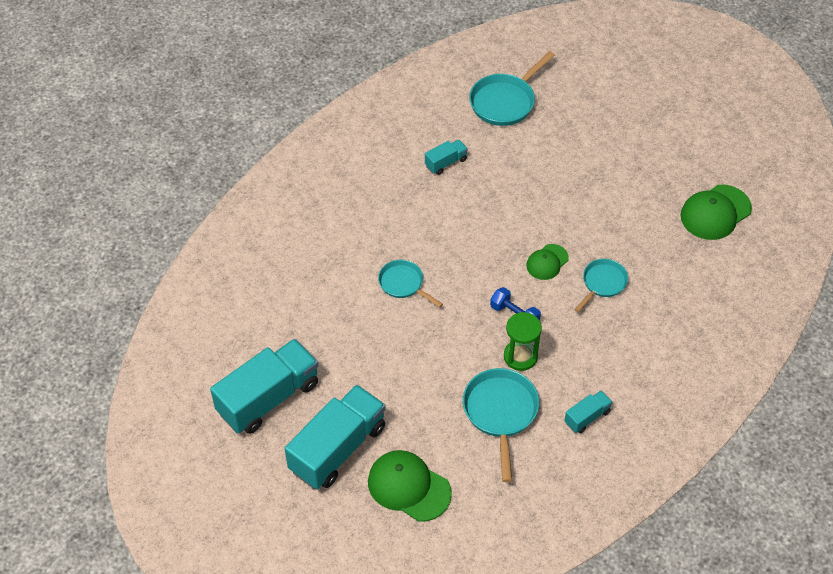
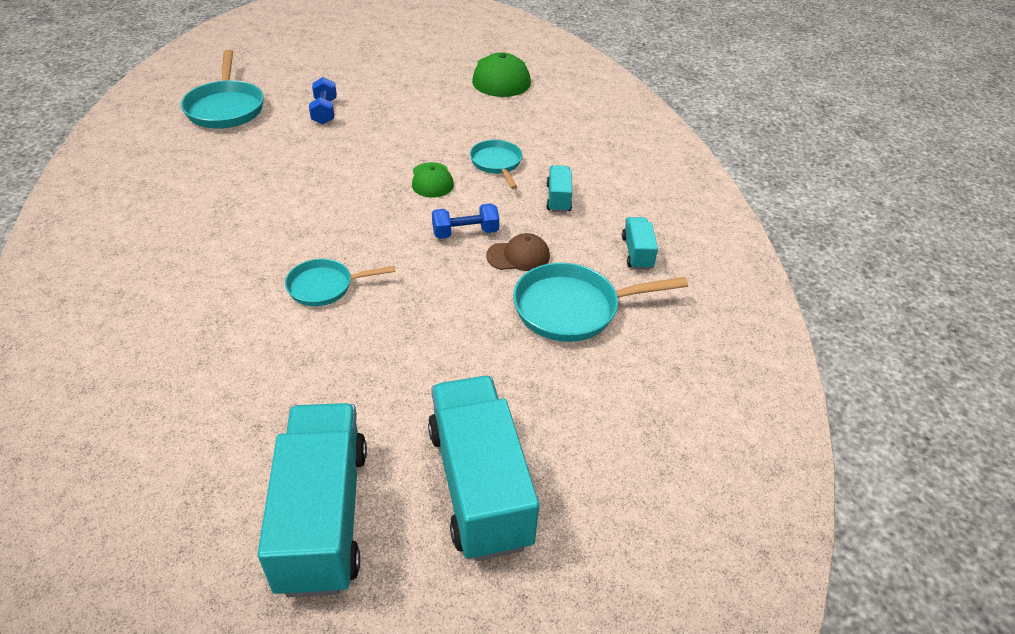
camera: 55 degrees left, 10 degrees down
green cap [368,450,452,522] -> none
turquoise truck [425,140,468,175] -> turquoise truck moved to [546,165,572,213]
turquoise pan [463,368,539,482] -> turquoise pan turned 45 degrees counterclockwise [513,263,688,342]
green hourglass [504,312,542,371] -> brown cap [486,233,550,271]
none -> blue dumbbell [309,77,337,125]

